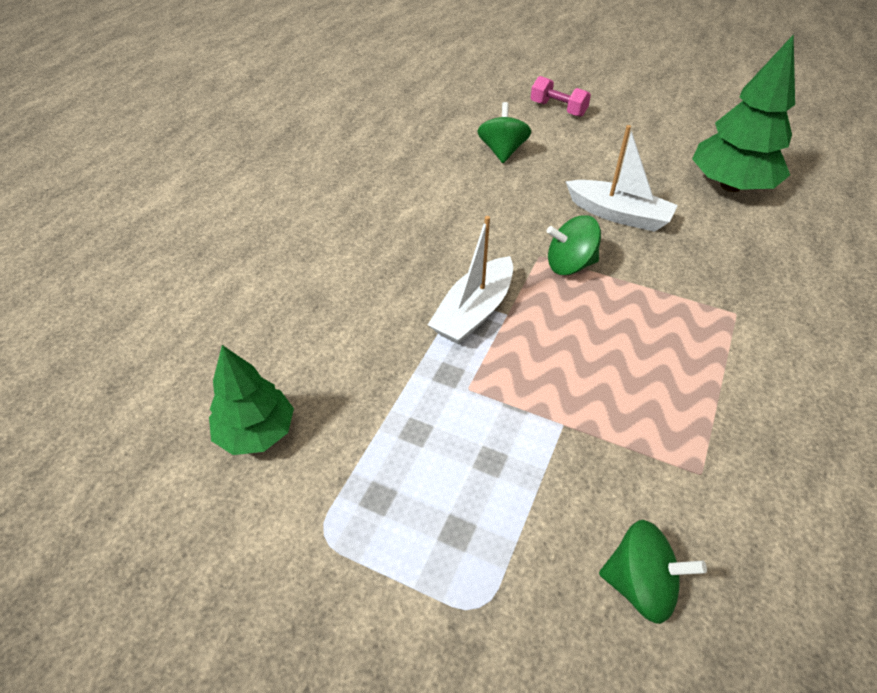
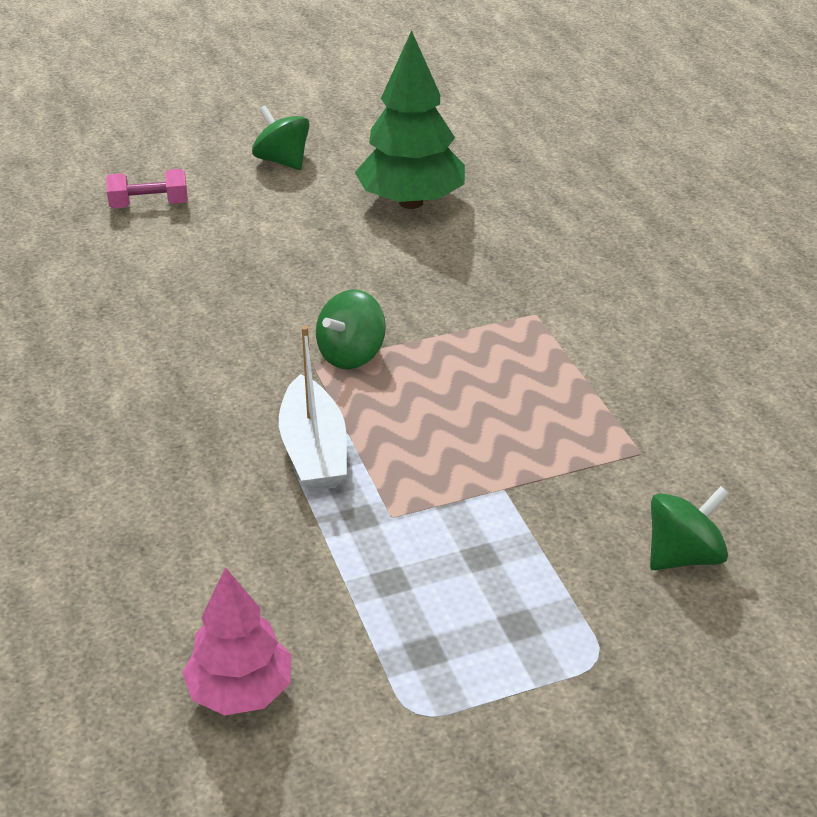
camera: 45 degrees left, 10 degrees down
green tree [209,345,294,455] -> pink tree [182,567,291,715]
green spinning top [477,102,531,163] -> green spinning top moved to [252,106,310,170]
white boat [565,125,678,232] -> none

